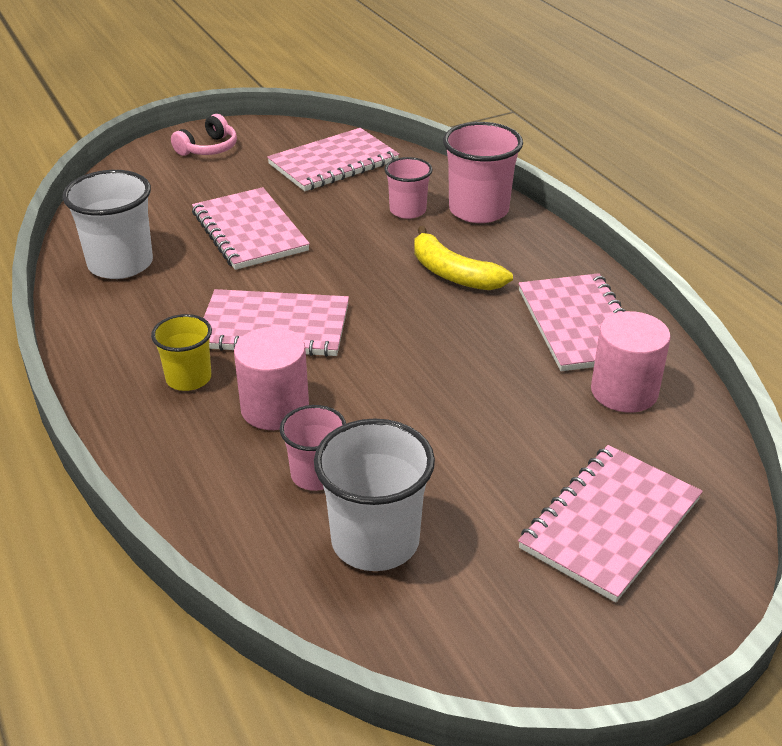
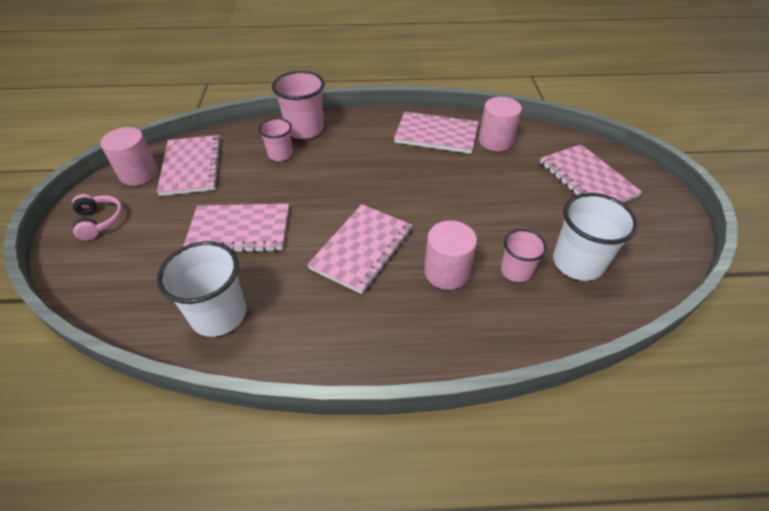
camera: 65 degrees left, 10 degrees up
yellow cup [151,314,212,391] -> none
yellow banana [414,226,513,290] -> none
none -> pink cylinder [100,127,158,186]

